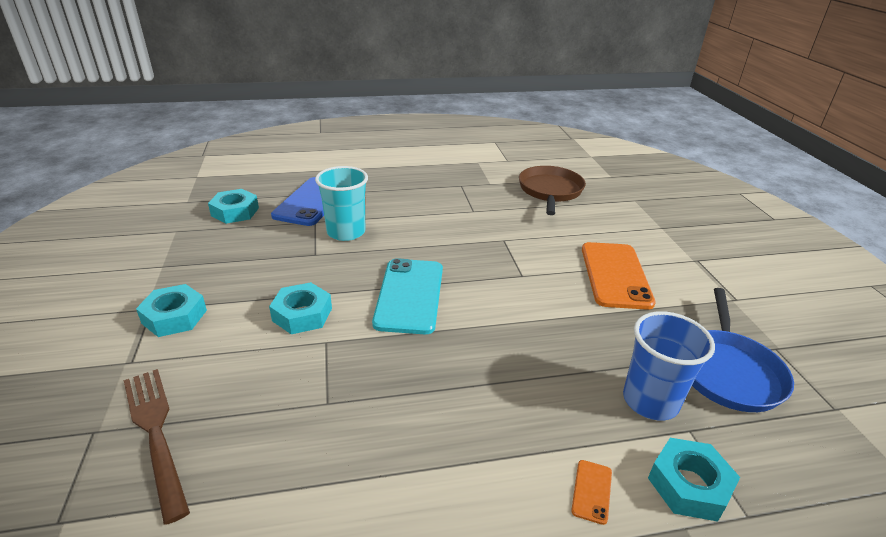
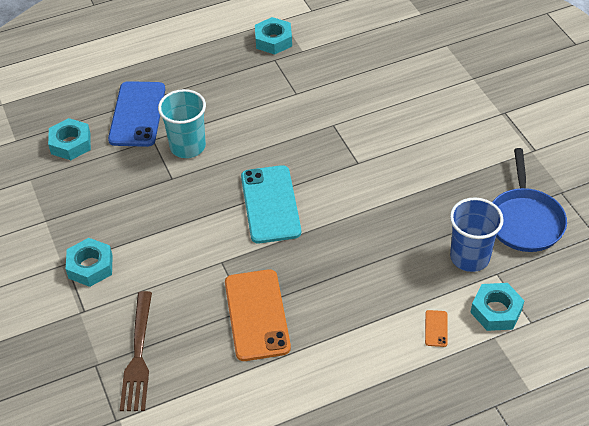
camera: 10 degrees left, 15 degrees up
brown fork [124,369,190,525] -> brown fork turned 135 degrees counterclockwise [120,291,152,411]
turquoise nut [269,282,332,334] -> turquoise nut moved to [255,17,292,54]
brown pan [519,166,586,215] -> none
orange phone [582,242,656,310] -> orange phone moved to [225,269,291,361]

